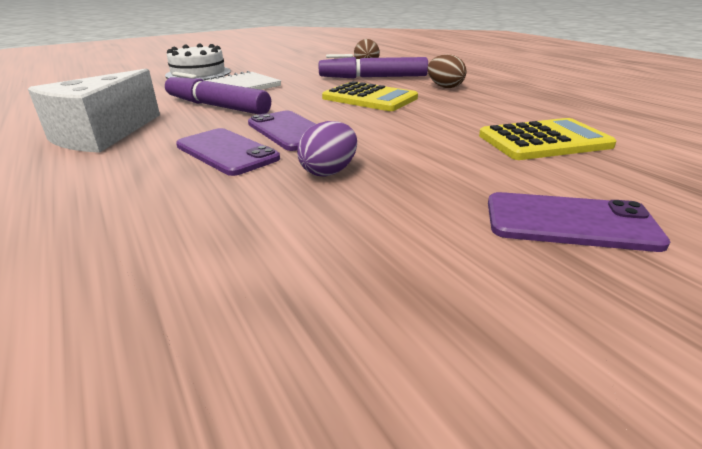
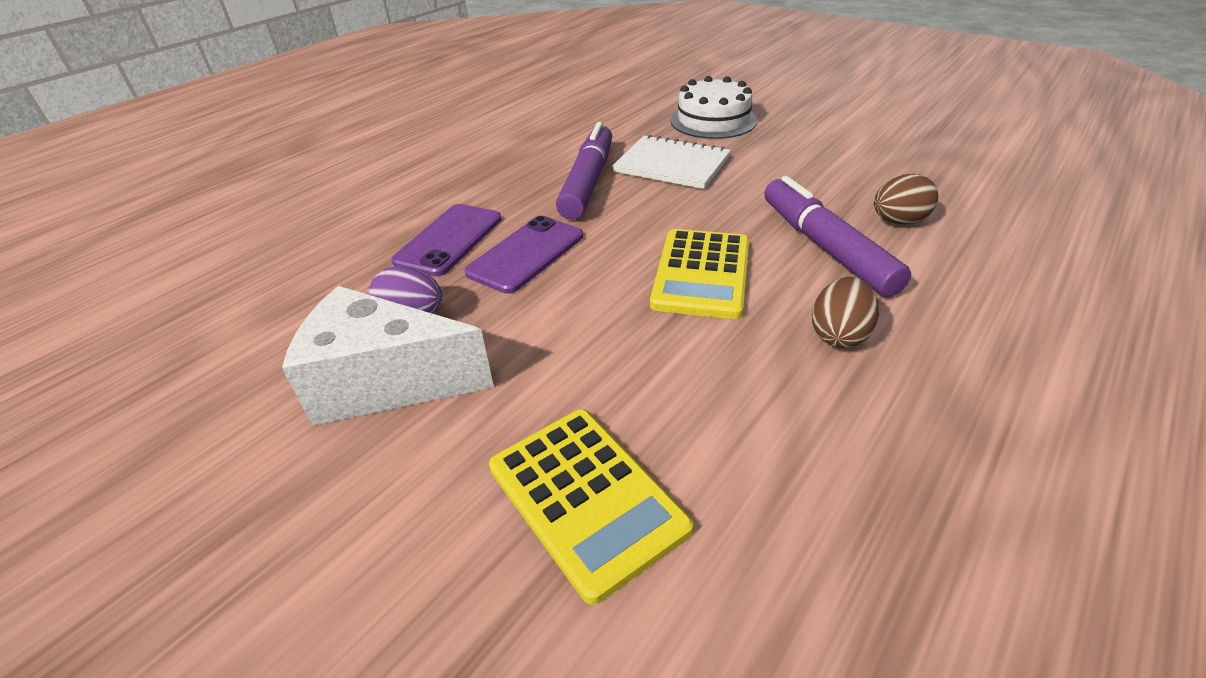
camera: 70 degrees right, 10 degrees up
white cheese [28,68,160,153] -> white cheese moved to [282,286,494,426]
purple phone [488,192,670,252] -> none

